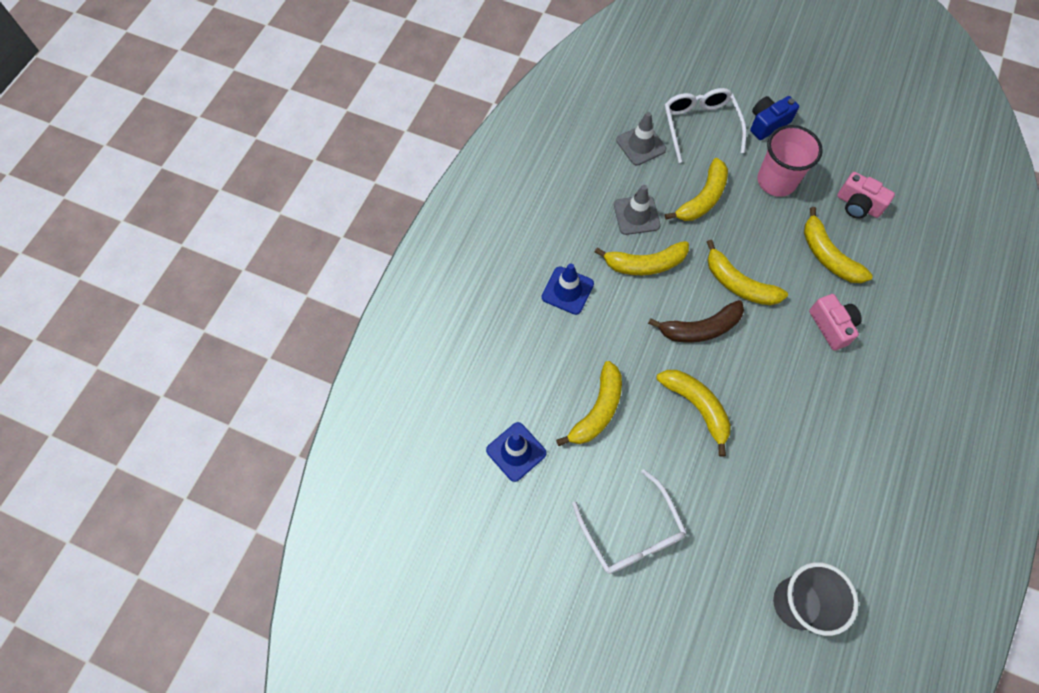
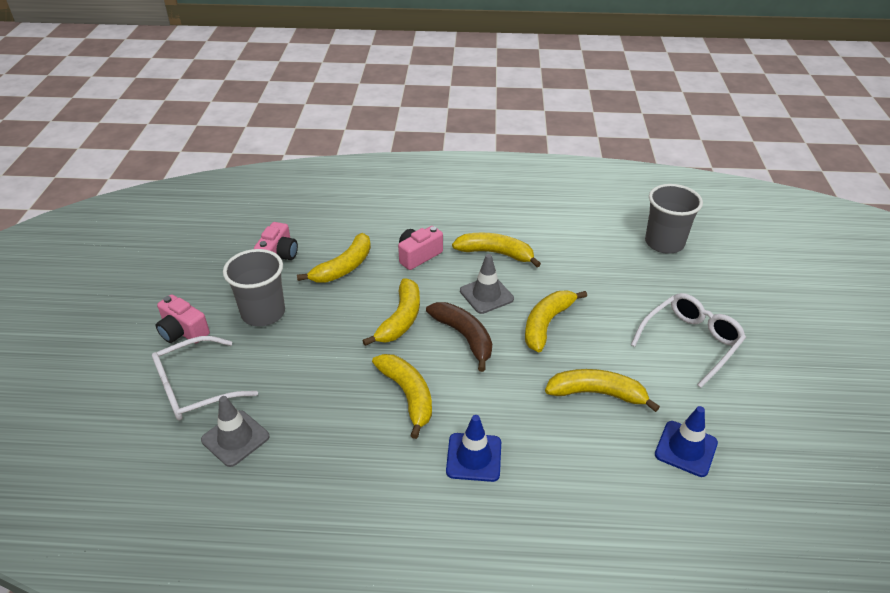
camera: 110 degrees left, 25 degrees down
grey traffic cone [614,185,660,235] -> grey traffic cone moved to [460,254,514,314]
yellow banana [665,158,728,221] -> yellow banana moved to [452,233,541,267]
blue camera [750,96,799,140] -> pink camera [156,295,210,343]
pink cup [757,125,823,197] -> grey cup [223,249,285,326]

